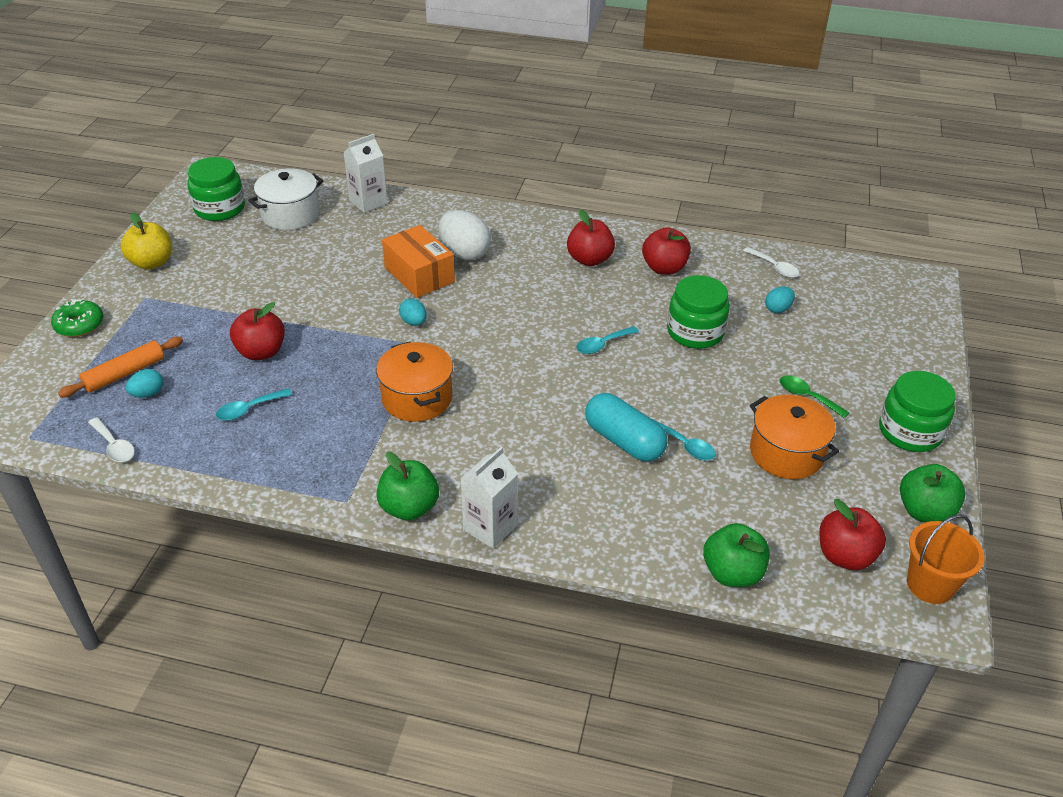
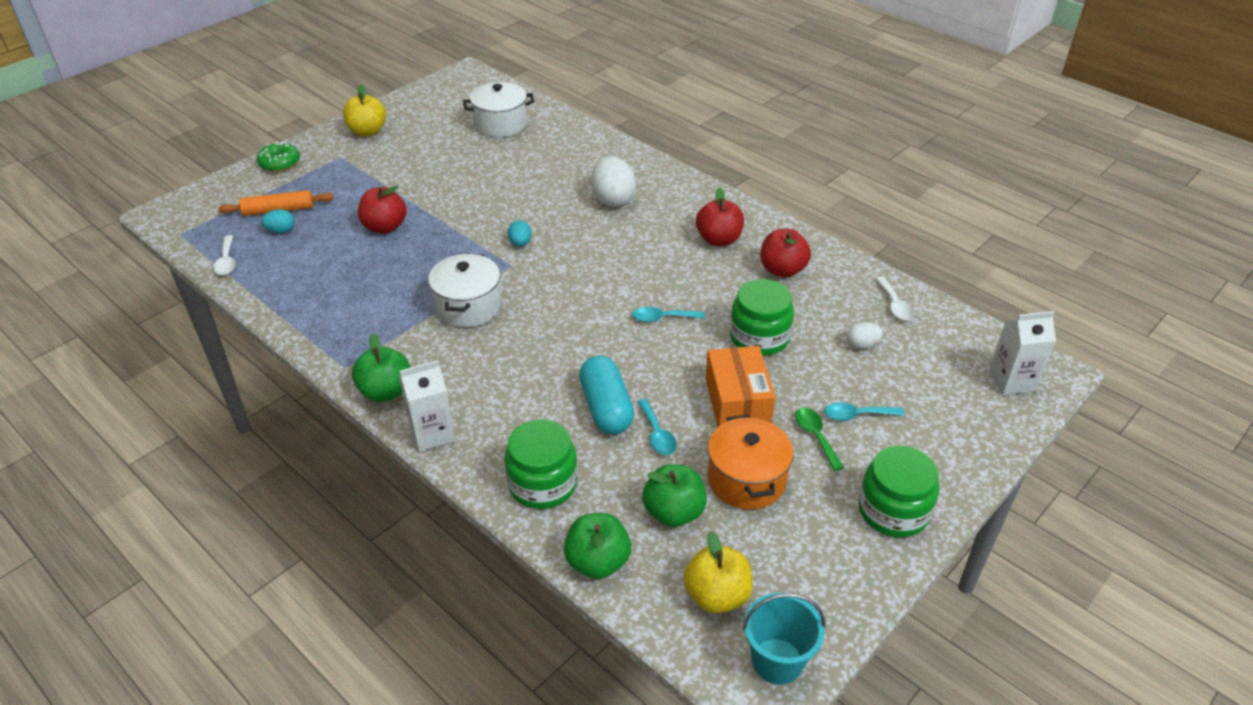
camera: 30 degrees right, 0 degrees up
green jar [188,157,245,221] -> green jar moved to [505,419,578,509]
turquoise spoon [216,388,293,421] -> turquoise spoon moved to [824,402,904,421]
white carton [343,134,387,213] -> white carton moved to [988,311,1056,395]
orange pot [376,342,453,422] -> white pot [428,253,501,327]
orange box [382,225,455,298] -> orange box moved to [705,346,776,427]
turquoise egg [765,286,795,313] -> white egg [847,322,883,349]
red apple [819,499,886,570] -> yellow apple [683,531,753,613]
green apple [900,464,966,522] -> green apple moved to [642,464,707,527]
orange bucket [907,515,984,604] -> turquoise bucket [743,593,825,685]

